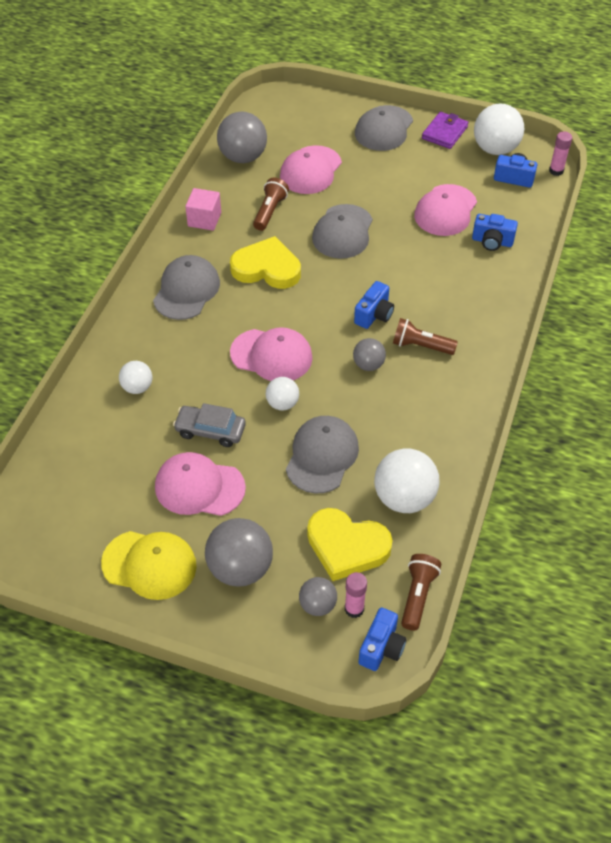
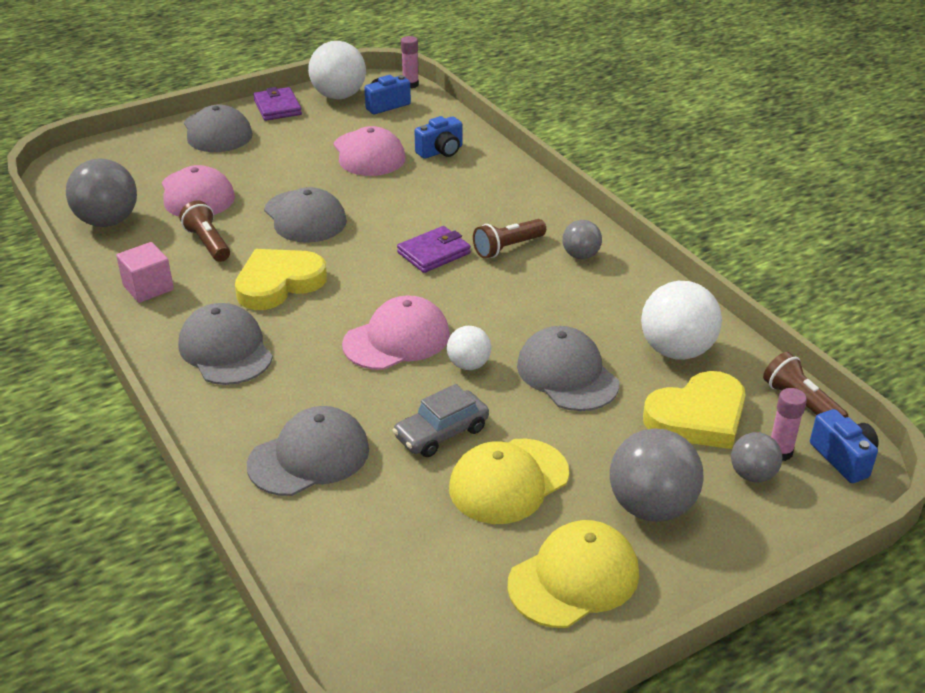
camera: 50 degrees left, 15 degrees down
white ball [119,361,152,394] -> grey cap [247,406,369,496]
pink cap [155,452,246,516] -> yellow cap [449,439,569,524]
grey ball [353,338,386,371] -> grey ball moved to [562,220,602,259]
blue camera [354,281,394,329] -> purple wallet [397,226,471,273]

